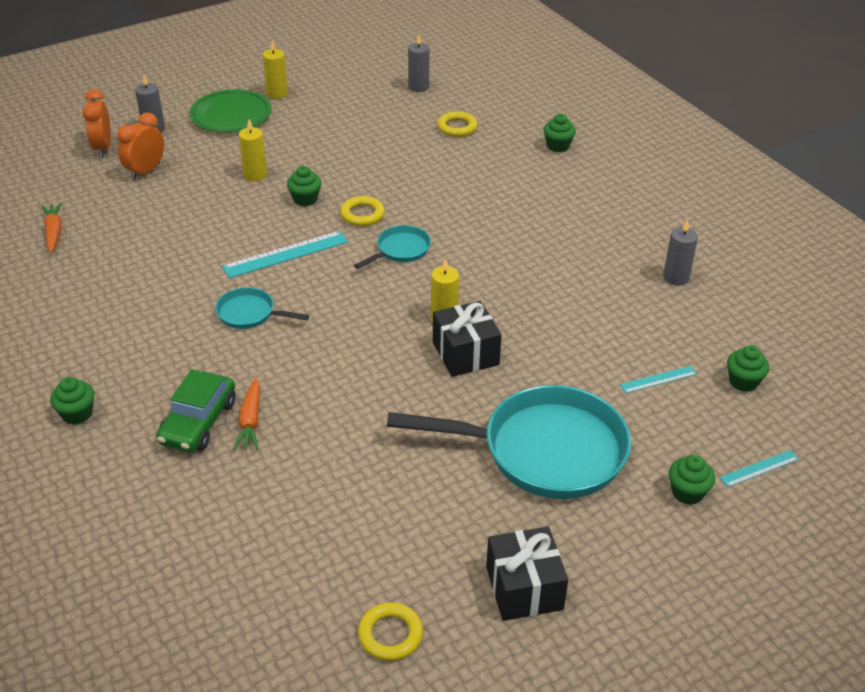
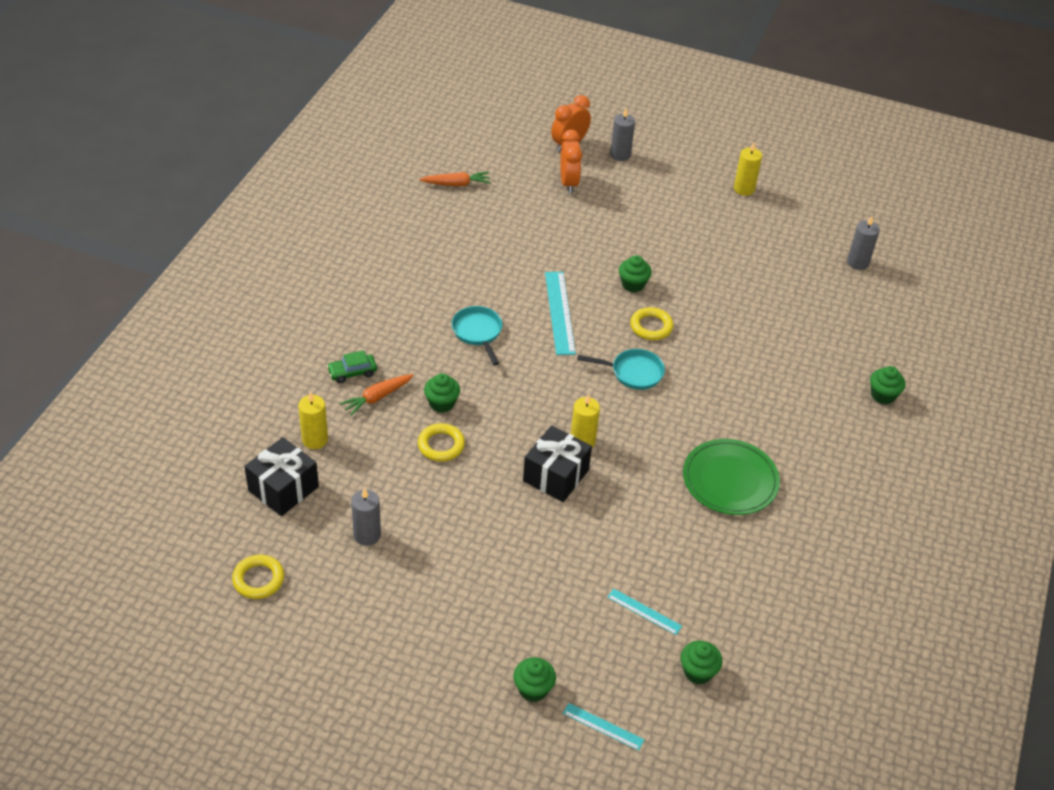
camera: 50 degrees right, 5 degrees up
orange carrot [41,203,62,253] -> orange carrot turned 45 degrees clockwise [419,172,491,186]
green cupcake [50,377,95,425] -> green cupcake moved to [424,373,460,413]
orange clock [117,112,164,180] -> orange clock turned 90 degrees clockwise [560,130,582,193]
green car [156,369,236,452] -> green car [327,350,377,383], size x0.59
green plate [189,89,271,133] -> green plate moved to [683,439,780,515]
turquoise ruler [222,231,348,278] -> turquoise ruler turned 60 degrees clockwise [545,272,576,355]
yellow candle [239,119,267,181] -> yellow candle moved to [298,391,328,449]
turquoise pan [387,385,631,499] -> none
yellow ring [437,111,478,137] -> yellow ring moved to [418,423,465,462]
black gift [486,527,568,621] -> black gift moved to [244,437,319,516]
grey candle [663,219,698,286] -> grey candle moved to [351,488,381,546]

